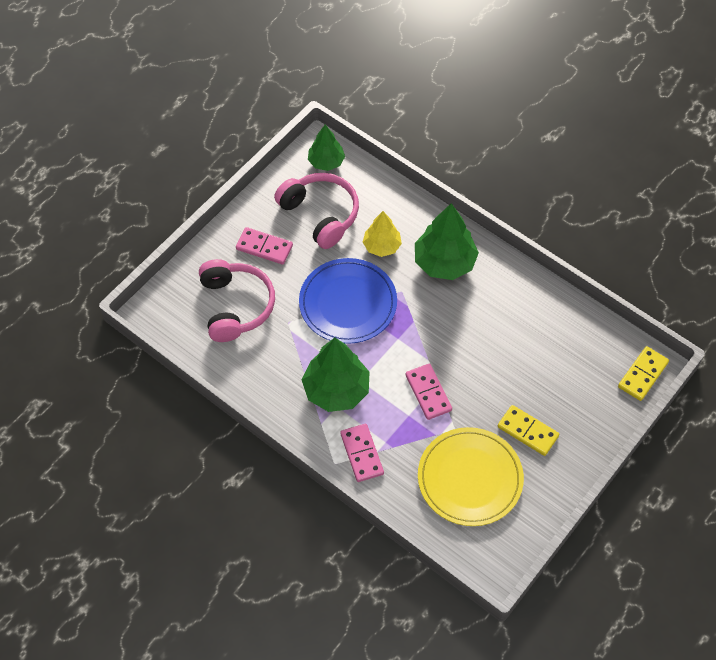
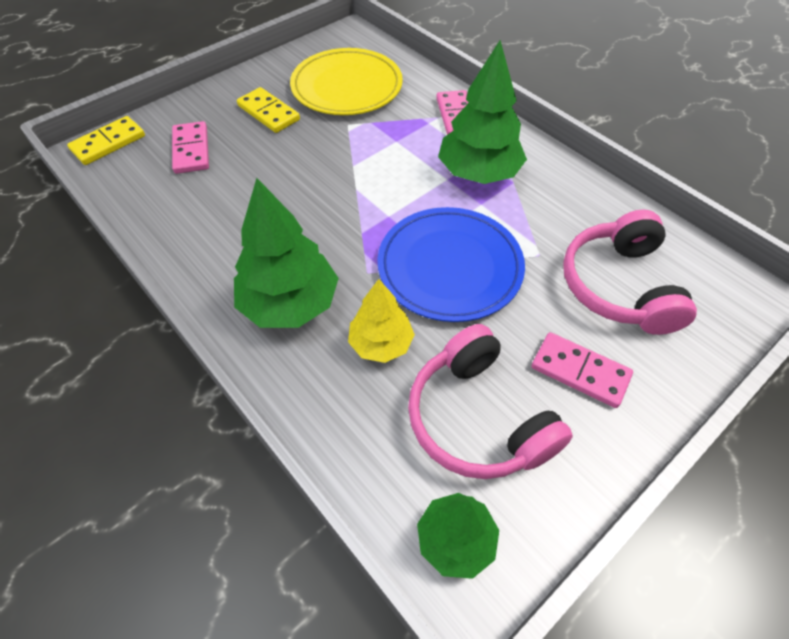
camera: 170 degrees left, 5 degrees down
pink domino [405,364,452,420] -> pink domino moved to [172,121,209,174]

